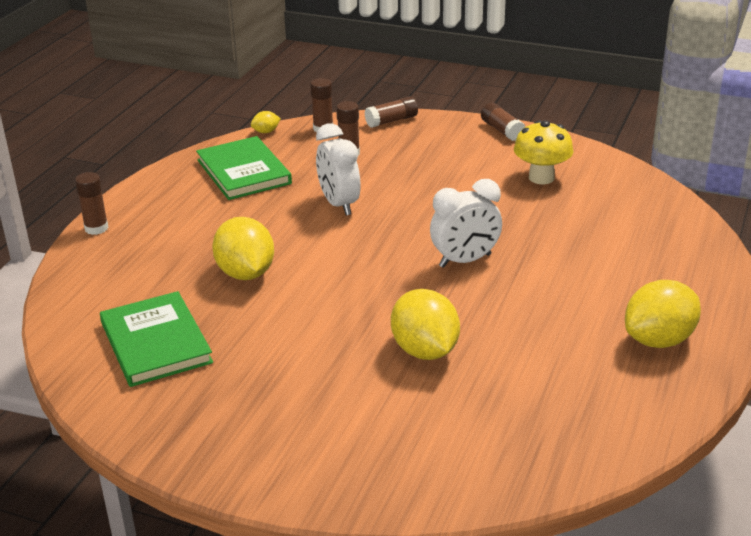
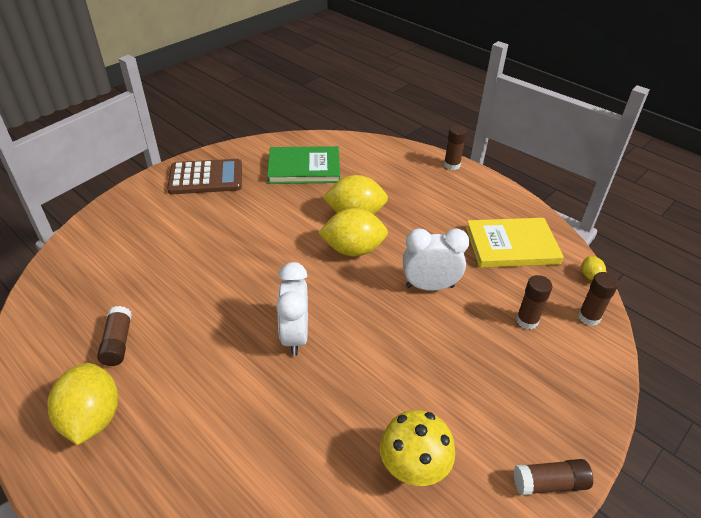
camera: 110 degrees right, 10 degrees up
green book [196,136,292,200] -> yellow book [466,218,564,268]
brown glue stick [365,96,418,128] -> brown glue stick moved to [97,306,132,366]
yellow lemon [391,289,460,360] -> yellow lemon moved to [318,208,388,257]
none -> brown calculator [167,159,242,194]

